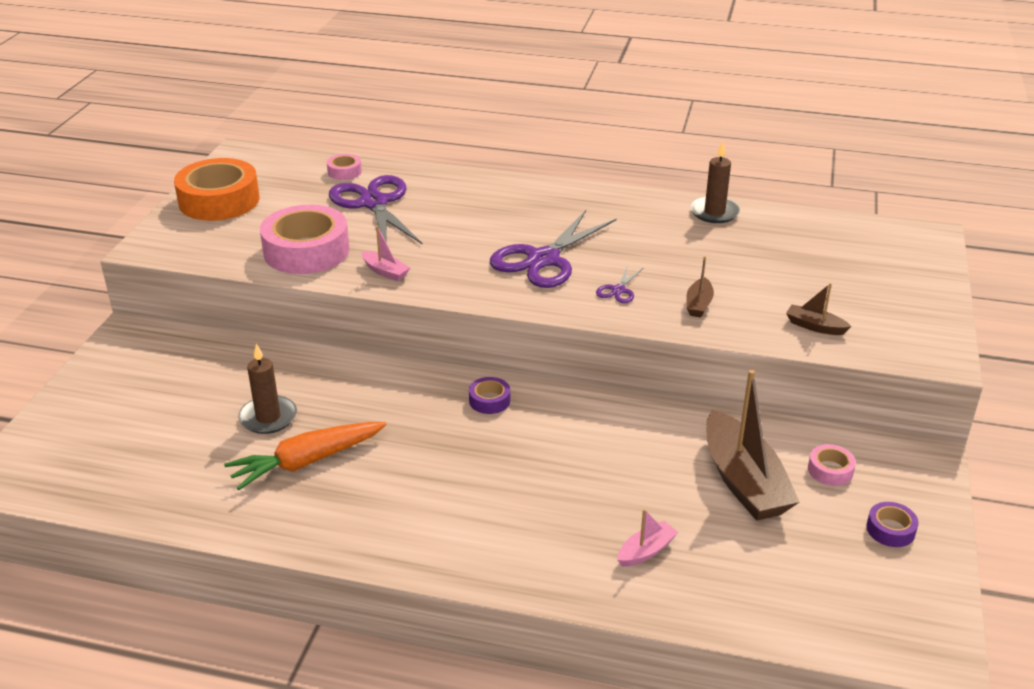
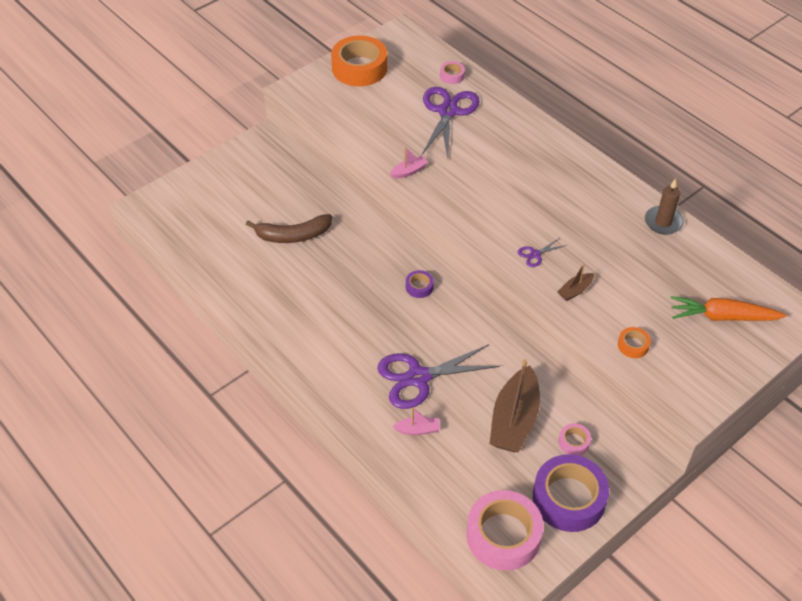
camera: 35 degrees right, 15 degrees up
orange carrot [224,422,387,490] -> orange carrot moved to [671,296,786,321]
brown candle [238,343,297,434] -> brown banana [246,214,332,243]
pink tape [260,205,349,274] -> pink tape moved to [466,490,544,571]
pink boat [361,226,410,281] -> pink boat turned 105 degrees counterclockwise [390,147,428,179]
purple scissors [490,210,617,288] -> purple scissors moved to [377,344,500,409]
brown boat [786,283,852,335] -> orange tape [618,327,651,358]
purple tape [866,502,919,547] -> purple tape [533,454,609,532], size x2.24

